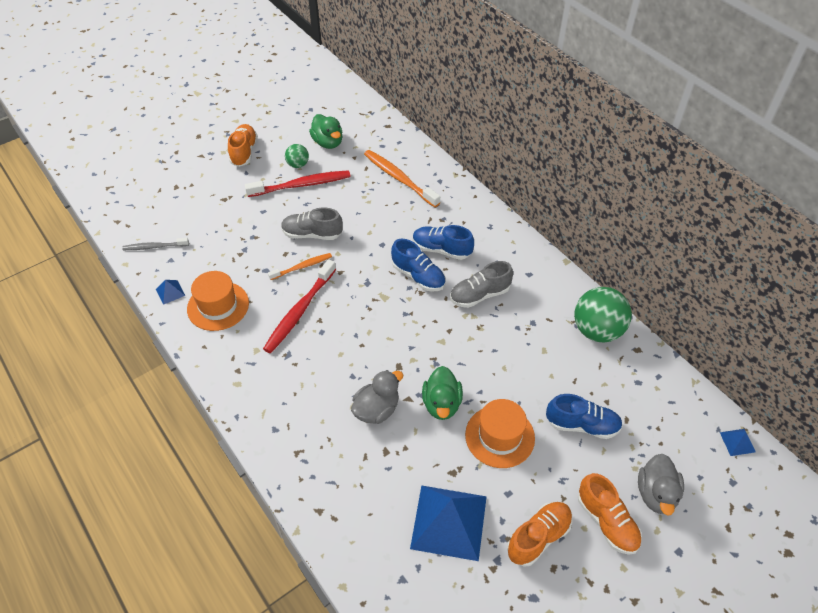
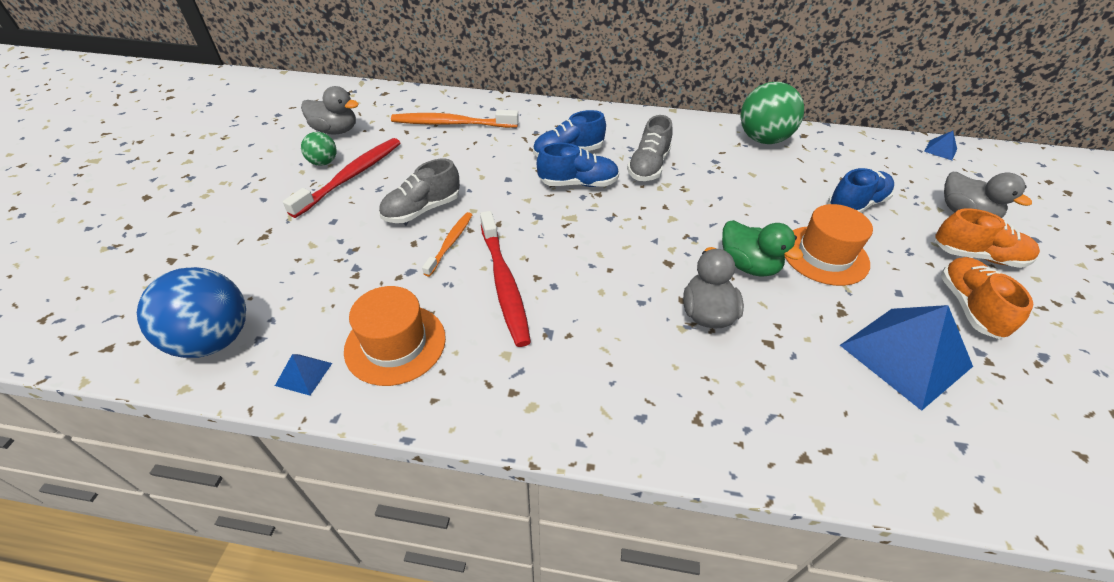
camera: 45 degrees left, 5 degrees down
grey toothbrush [122,238,189,250] -> blue ball [137,267,246,358]
orange shoe [228,124,258,167] -> none
green duck [309,114,343,149] -> grey duck [301,86,359,134]

